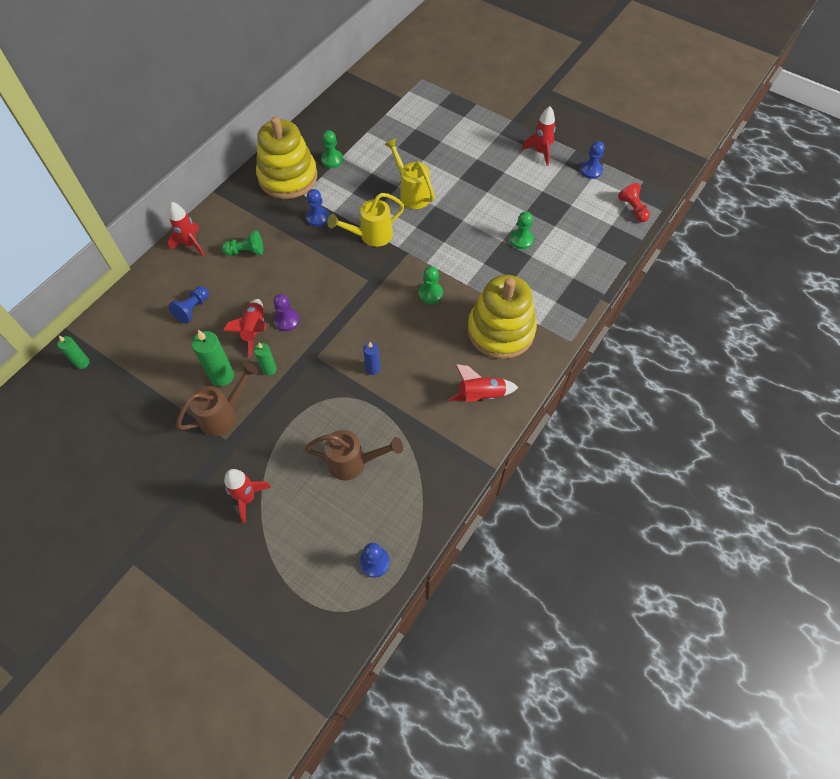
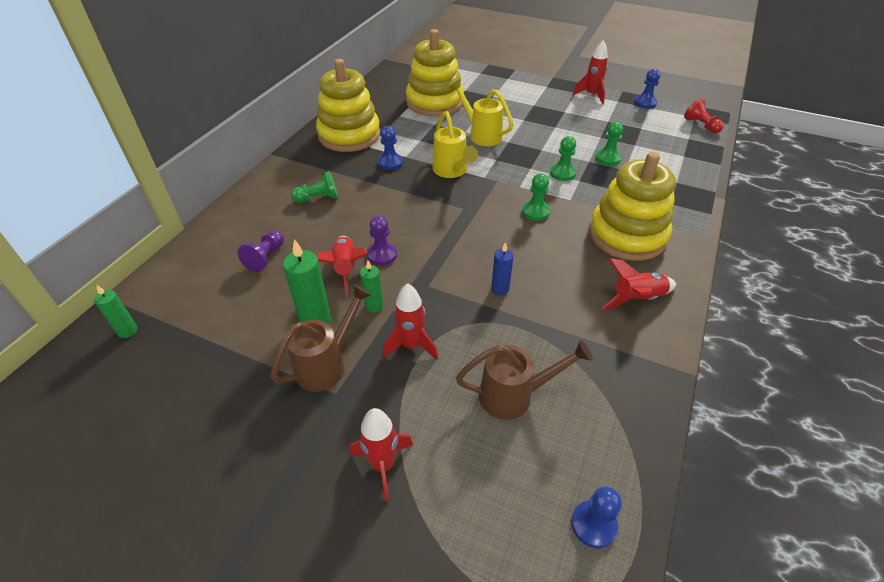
camera: 10 degrees left, 15 degrees down
red rocket [168,202,205,257] -> red rocket moved to [383,283,438,360]
blue pawn [168,286,209,324] -> purple pawn [238,230,284,272]
green pawn [321,130,343,168] -> green pawn moved to [550,136,576,181]
yellow watering can [327,193,405,247] -> yellow watering can turned 75 degrees counterclockwise [433,111,478,178]
none -> yellow stacking toy [406,29,464,117]

